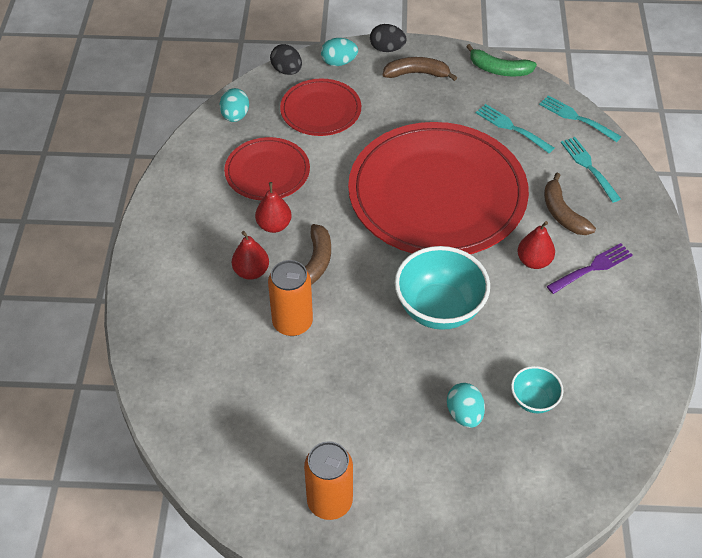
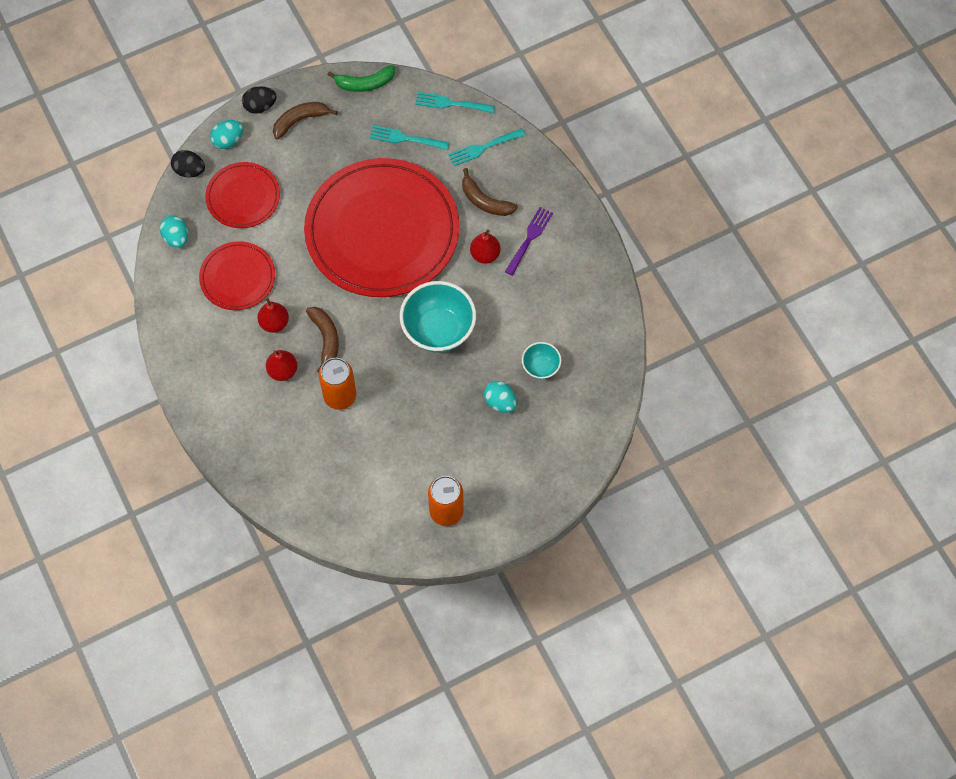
camera: 30 degrees left, 15 degrees up
turquoise fork [561,137,621,202] -> turquoise fork turned 60 degrees counterclockwise [448,128,525,166]

